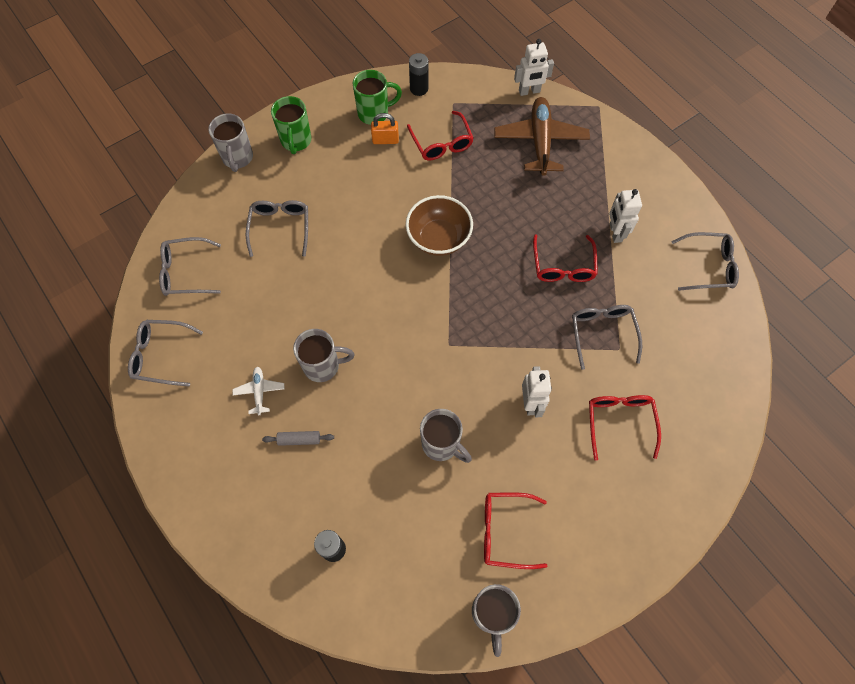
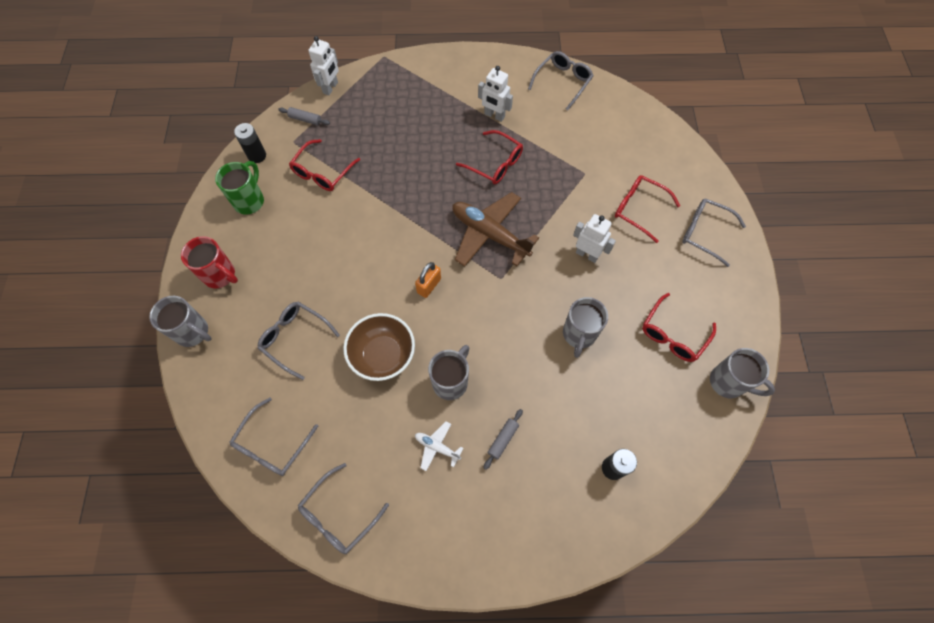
camera: 55 degrees left, 0 degrees up
green mug [271,96,311,154] -> red mug [181,236,238,288]
orange padlock [371,113,399,144] -> orange padlock moved to [415,262,441,298]
brown bowl [406,195,473,256] -> brown bowl moved to [343,313,415,381]
red glasses [407,111,474,161] -> red glasses turned 105 degrees clockwise [289,139,360,191]
grey mug [420,409,472,463] -> grey mug turned 120 degrees clockwise [563,297,608,358]
brown plane [494,97,590,176] -> brown plane moved to [452,192,539,267]
grey glasses [572,305,642,370] -> grey glasses moved to [682,198,746,267]
none -> grey rolling pin [278,107,330,125]

